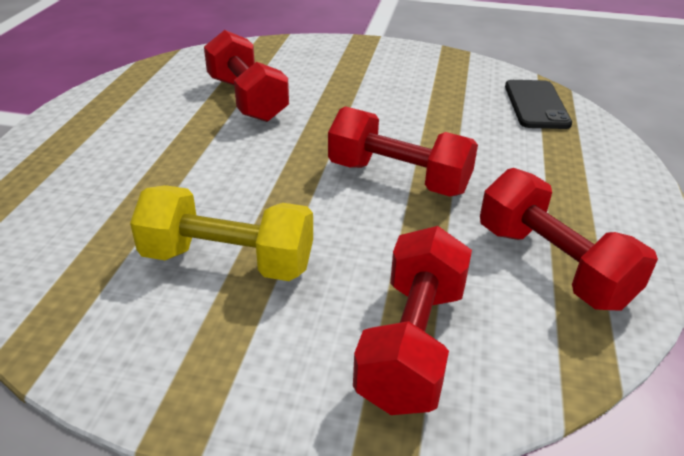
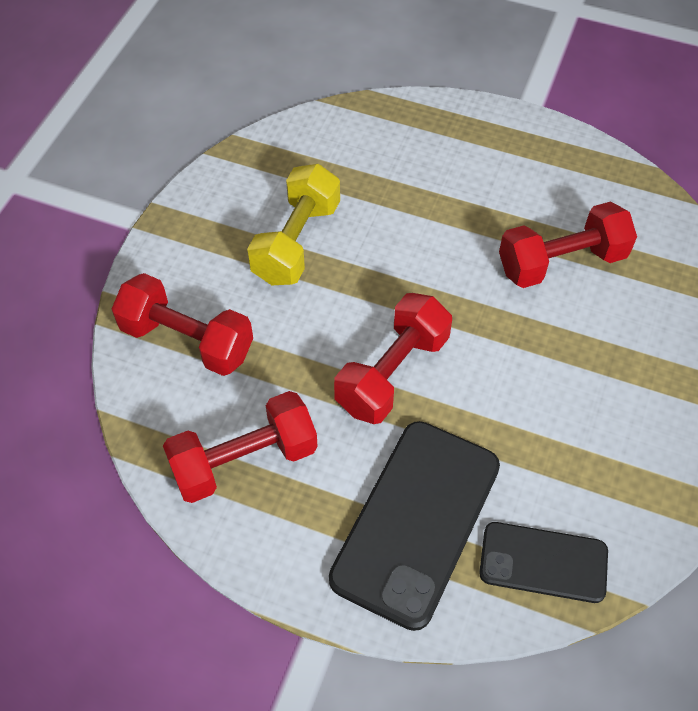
camera: 100 degrees right, 20 degrees up
none -> black phone [329,421,500,631]

